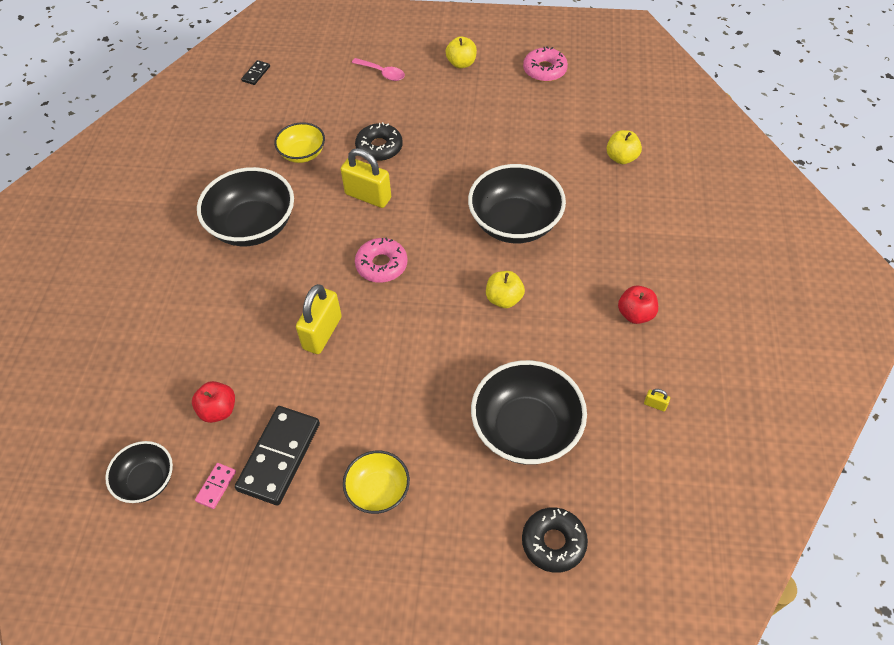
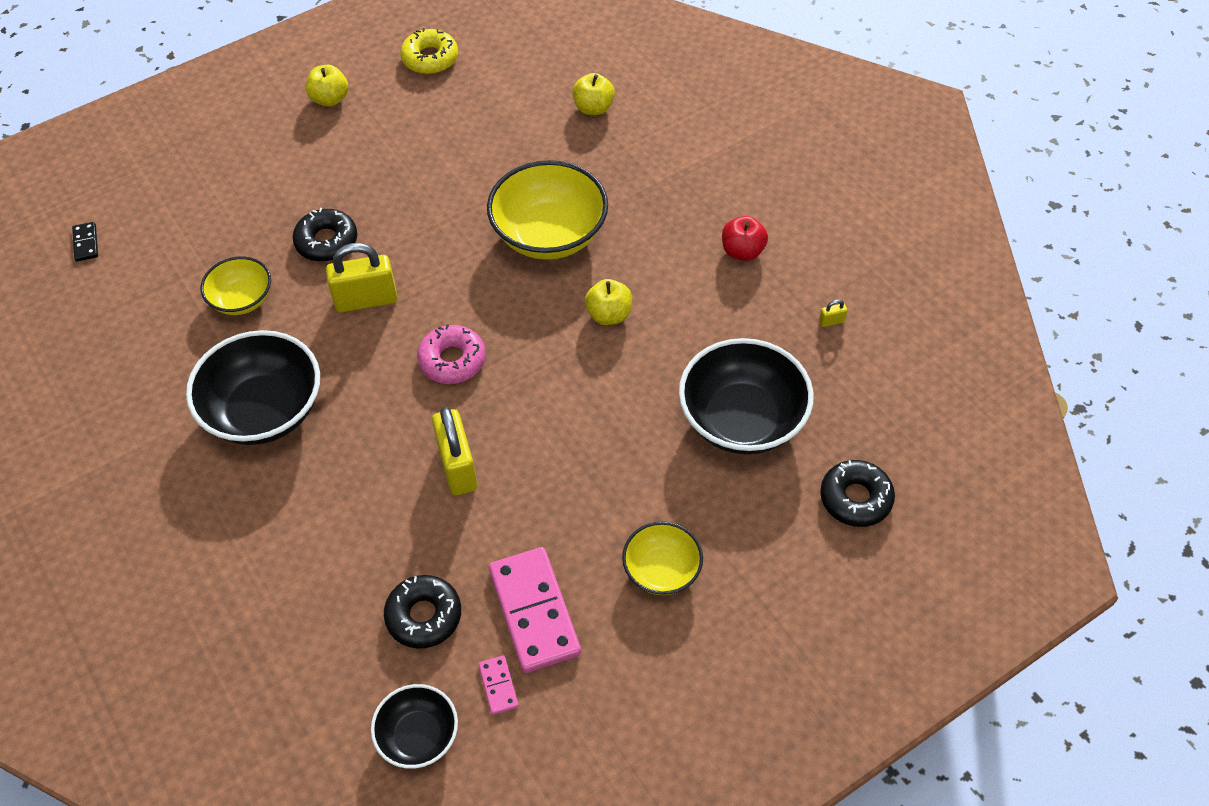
camera: 40 degrees left, 0 degrees up
red apple [192,381,235,423] -> black donut [384,575,461,649]
black domino [235,406,320,505] -> pink domino [489,547,581,673]
pink spoon [352,58,405,81] -> none
black bowl [468,164,566,243] -> yellow bowl [487,160,608,260]
pink donut [523,46,568,82] -> yellow donut [400,28,458,74]

